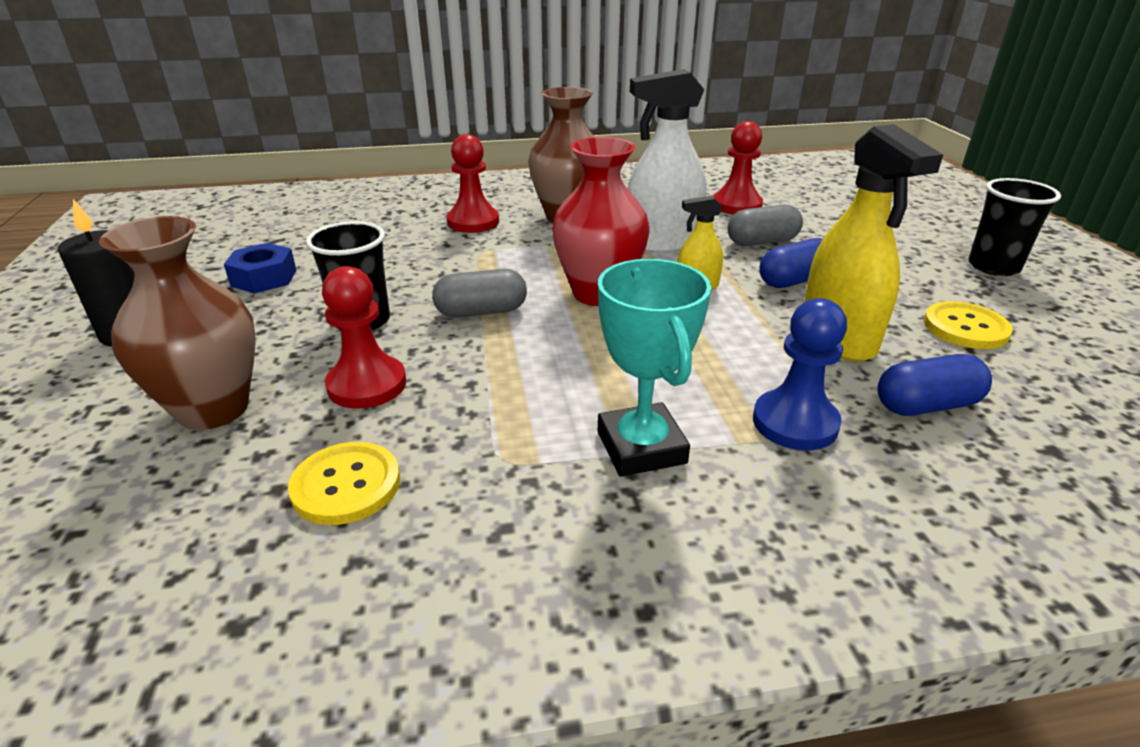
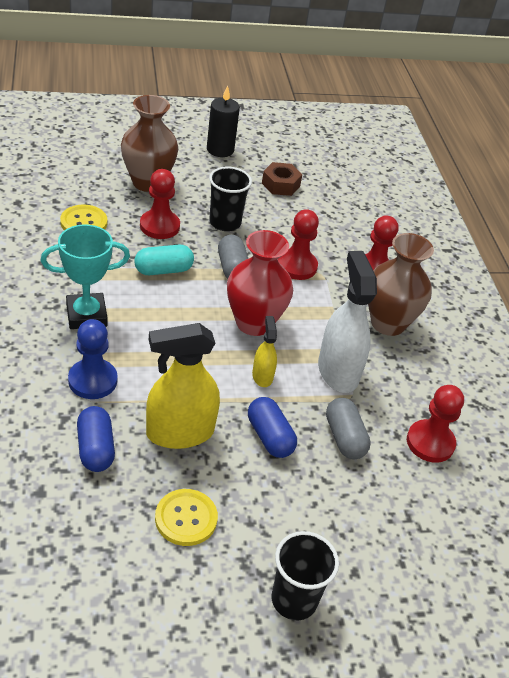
camera: 85 degrees right, 10 degrees up
blue nut [224,243,297,294] -> brown nut [262,162,302,196]
none -> turquoise capsule [134,245,194,275]
none -> red pawn [278,209,319,280]

